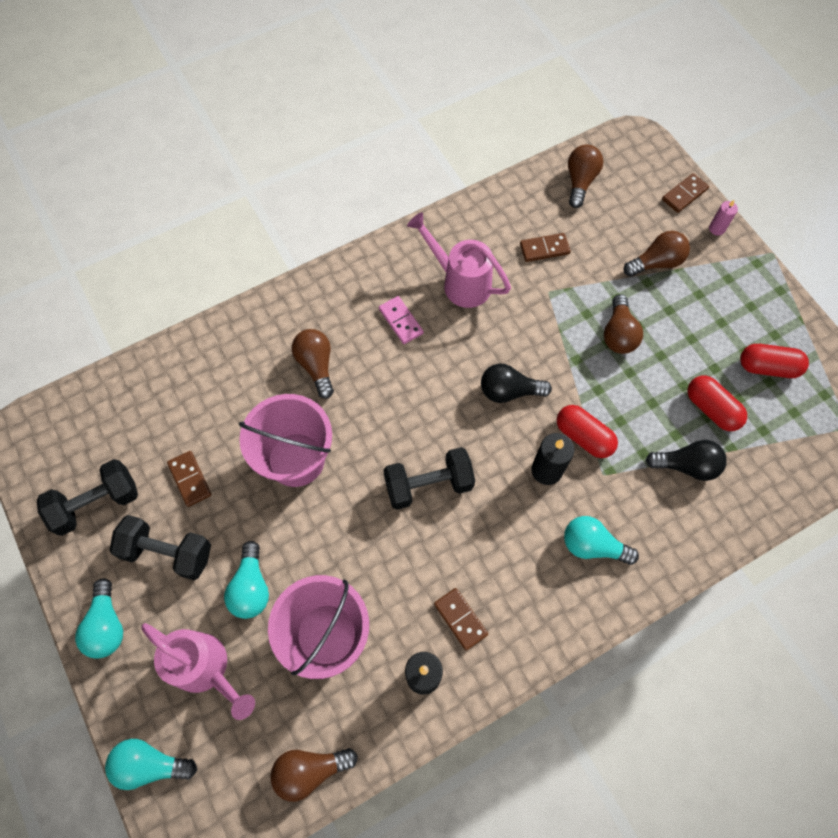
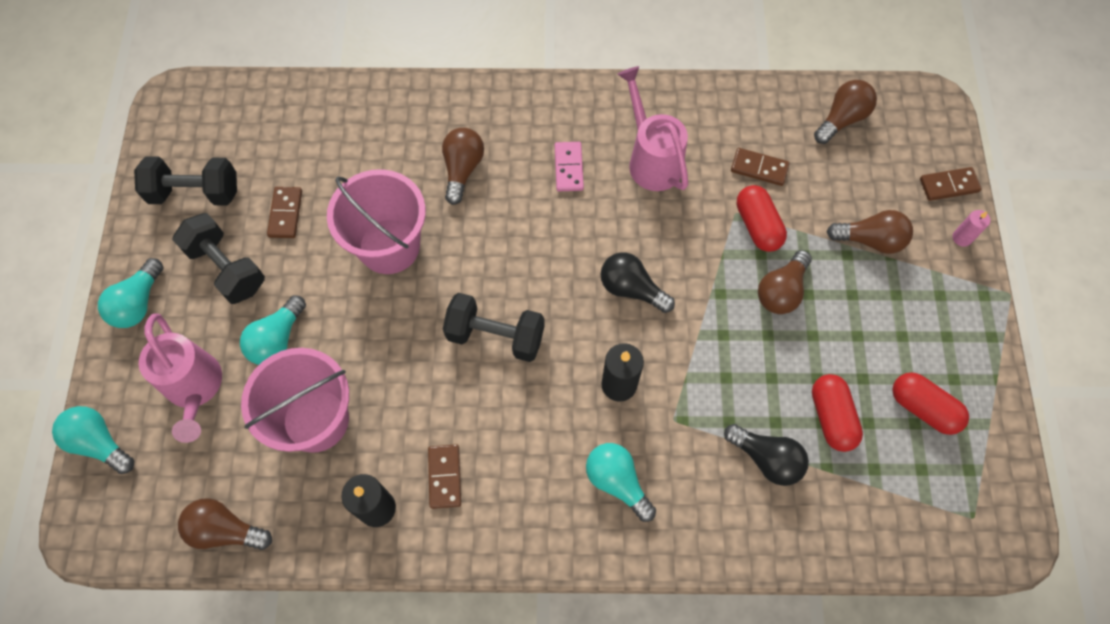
camera: 30 degrees right, 0 degrees up
red capsule [557,405,618,458] -> red capsule moved to [737,185,787,252]

